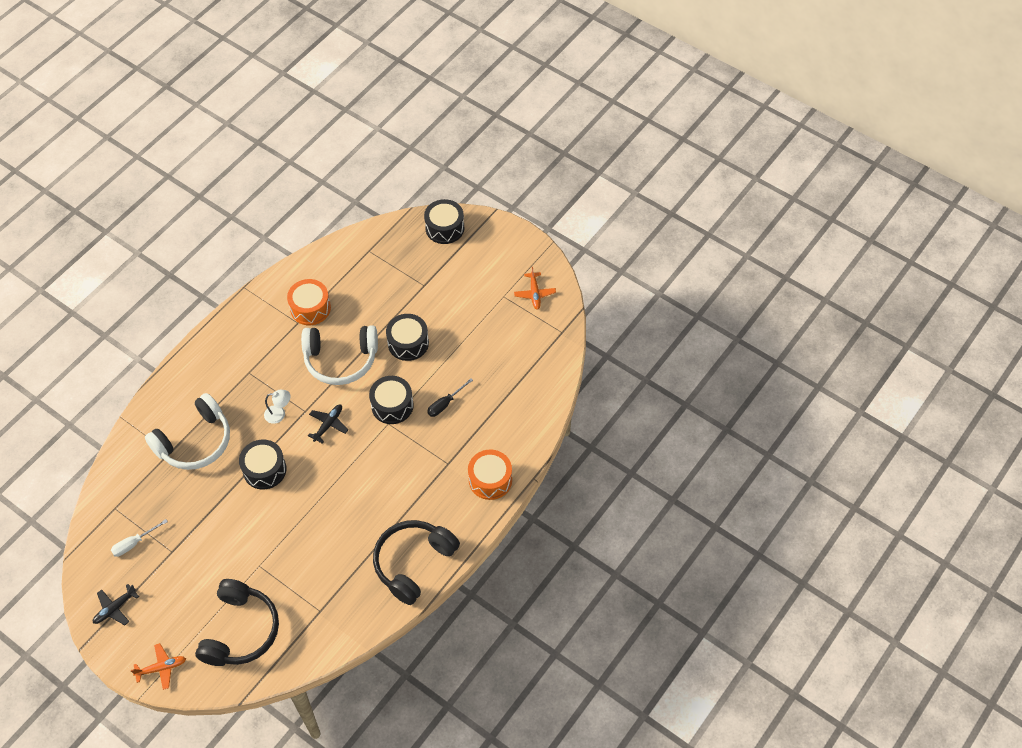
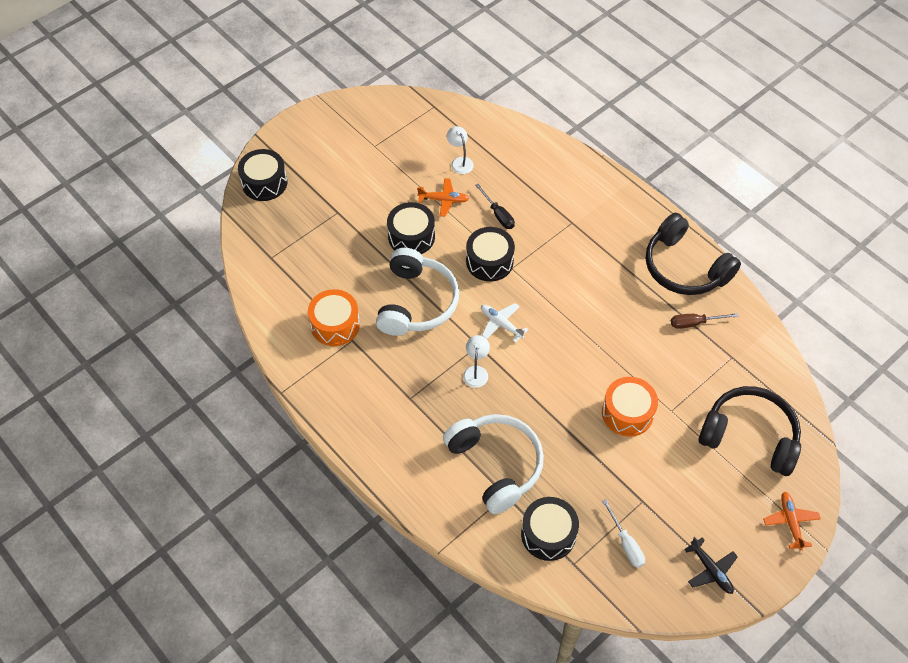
camera: 80 degrees left, 0 degrees up
black drum [239,440,287,490] -> black drum moved to [521,497,579,561]
black plane [308,404,348,443] -> white plane [481,303,529,343]
orange drum [468,449,512,500] -> orange drum moved to [602,377,658,437]
orange plane [514,267,556,310] -> orange plane moved to [417,178,470,217]
none -> white lamp [447,126,474,174]
none -> brown screwdriver [671,313,738,329]

